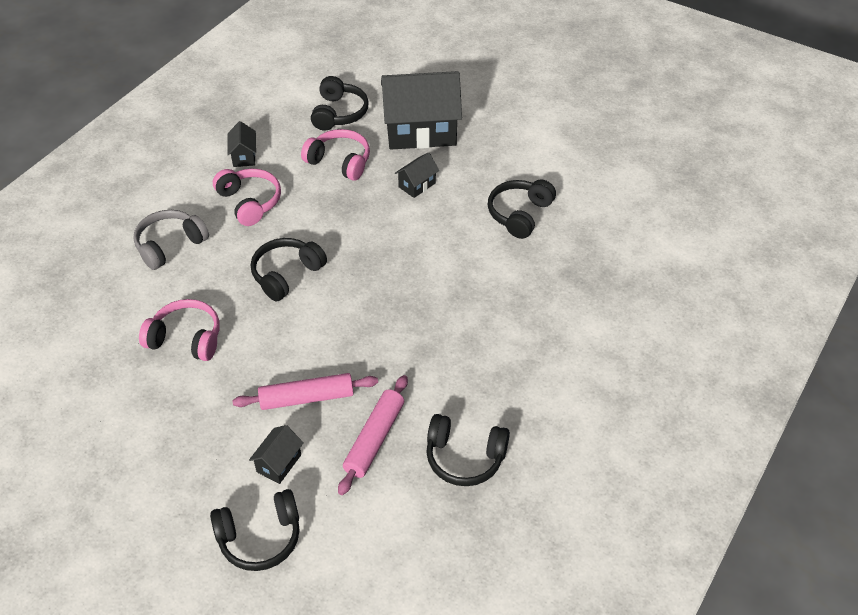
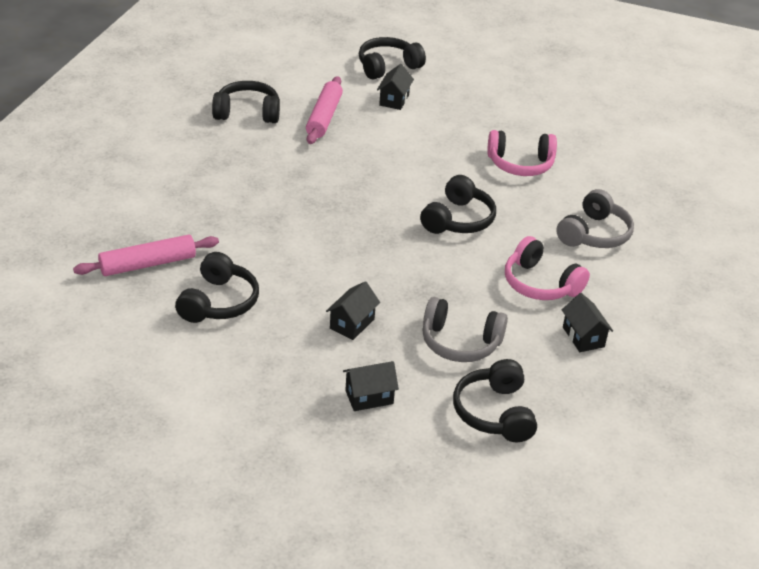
camera: 165 degrees right, 10 degrees down
pink rolling pin [232,373,378,410] -> pink rolling pin moved to [73,235,219,276]
pink headphones [301,129,370,181] -> grey headphones [422,297,508,362]
black house [381,71,462,150] -> black house [343,361,399,411], size x0.44

